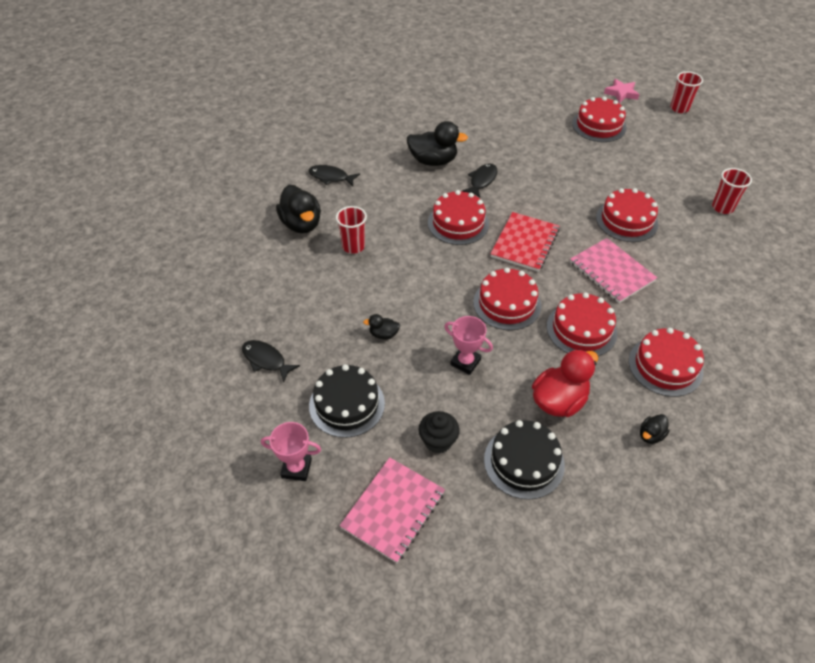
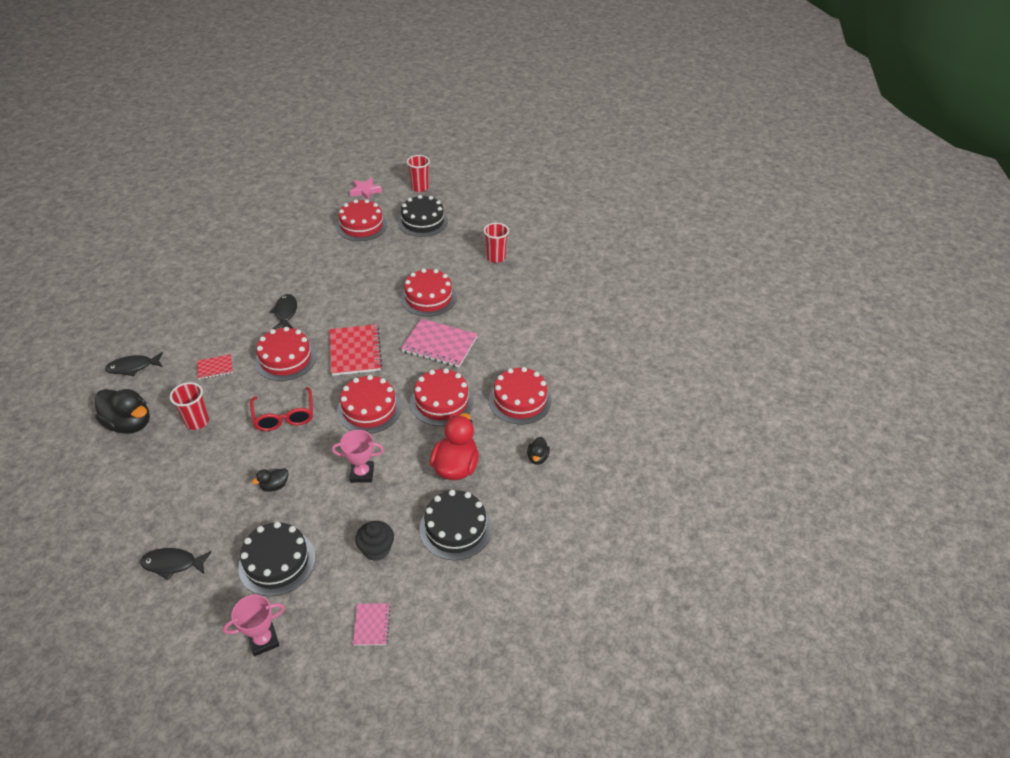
camera: 35 degrees left, 5 degrees down
pink notebook [340,458,445,563] -> pink notebook [353,603,391,646], size x0.52
black duck [407,121,468,166] -> none
none -> red notebook [197,354,233,379]
none -> red glasses [250,387,313,431]
none -> black cake [398,195,448,237]

